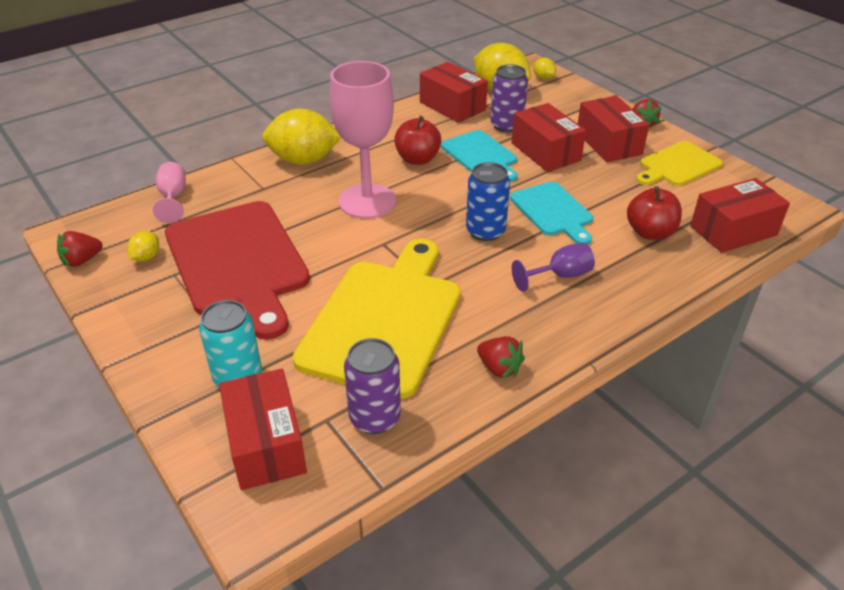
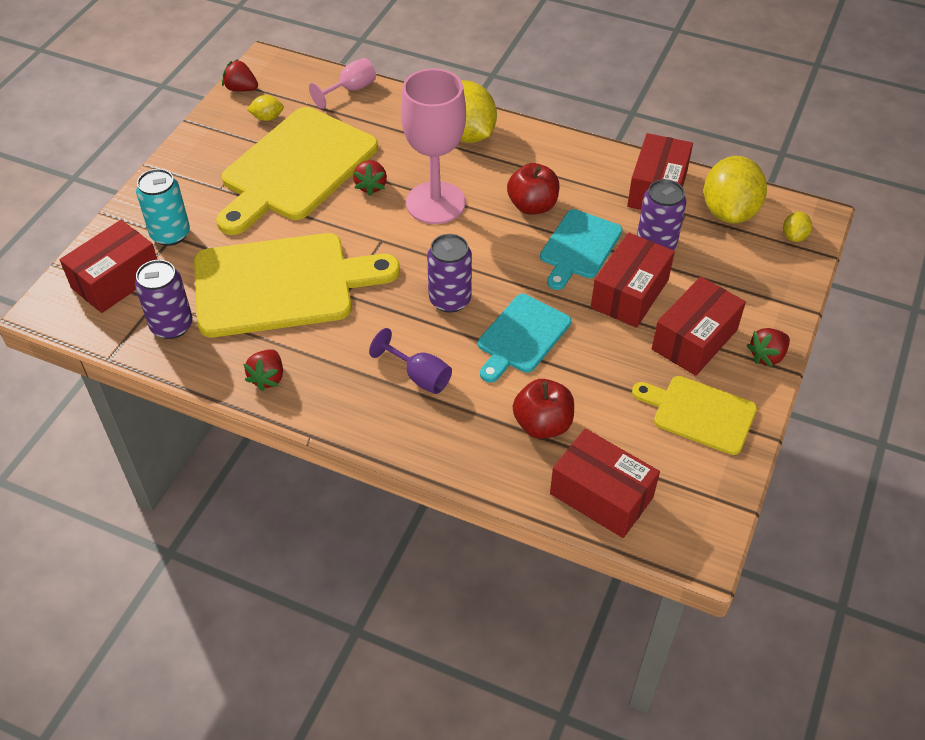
camera: 60 degrees right, 10 degrees up
red cutting board [165,201,310,340] -> yellow cutting board [216,107,378,235]
blue can [466,162,510,241] -> purple can [427,234,472,313]
none -> red strawberry [353,160,387,196]

